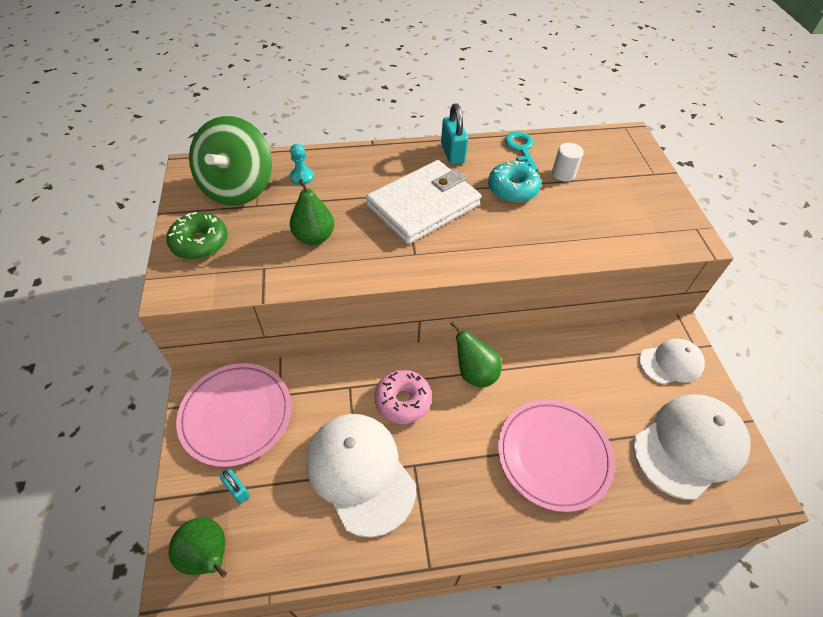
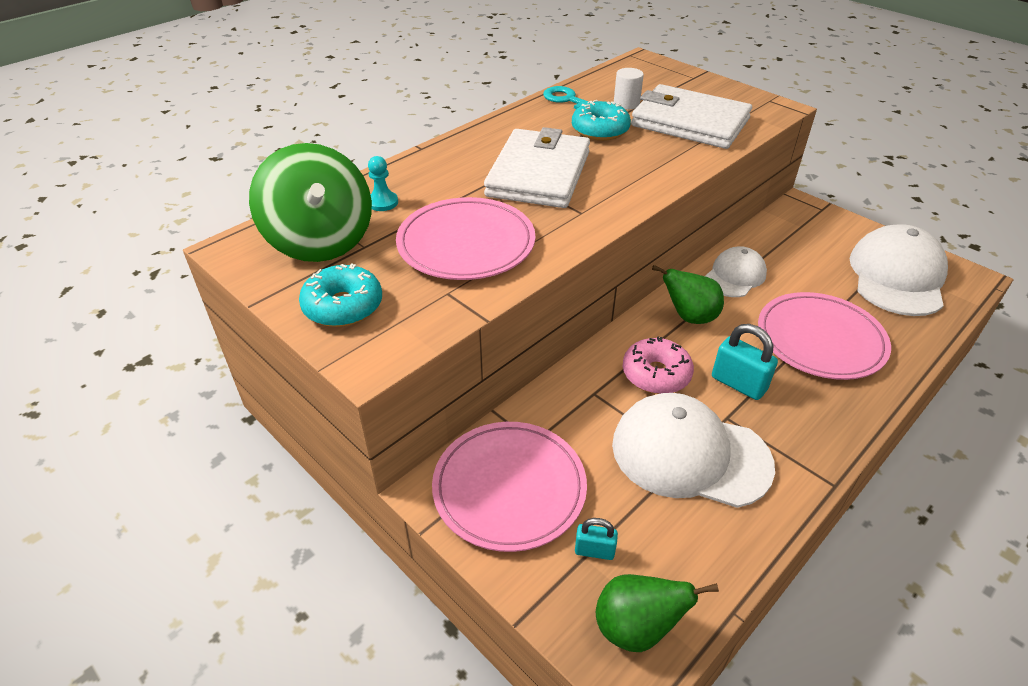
camera: 35 degrees left, 10 degrees down
green donut [166,212,228,260] -> turquoise donut [299,263,382,327]
green pear [290,179,334,245] -> pink plate [396,197,536,280]
turquoise padlock [441,103,468,165] -> turquoise padlock moved to [712,324,778,400]
white cap [639,338,705,384] -> white cap moved to [705,247,767,297]
none -> white wallet [631,84,752,149]

